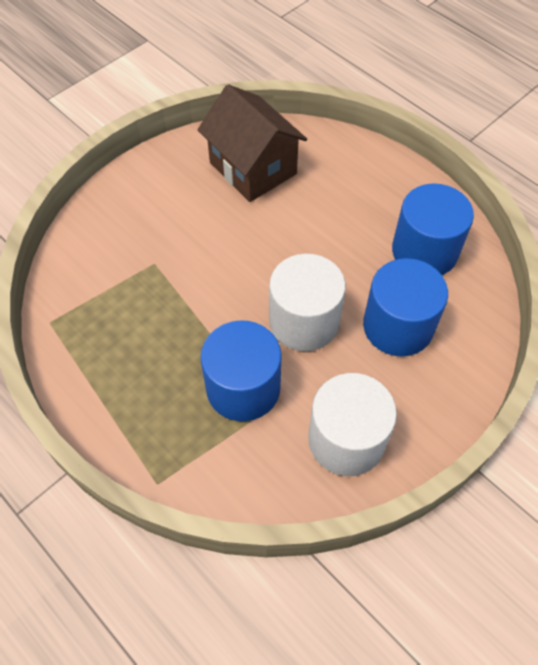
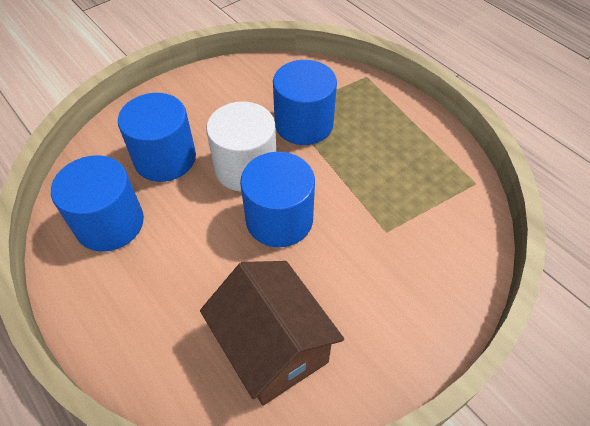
camera: 175 degrees left, 5 degrees down
white cylinder [308,373,397,476] -> none
none -> blue cylinder [240,152,315,247]

